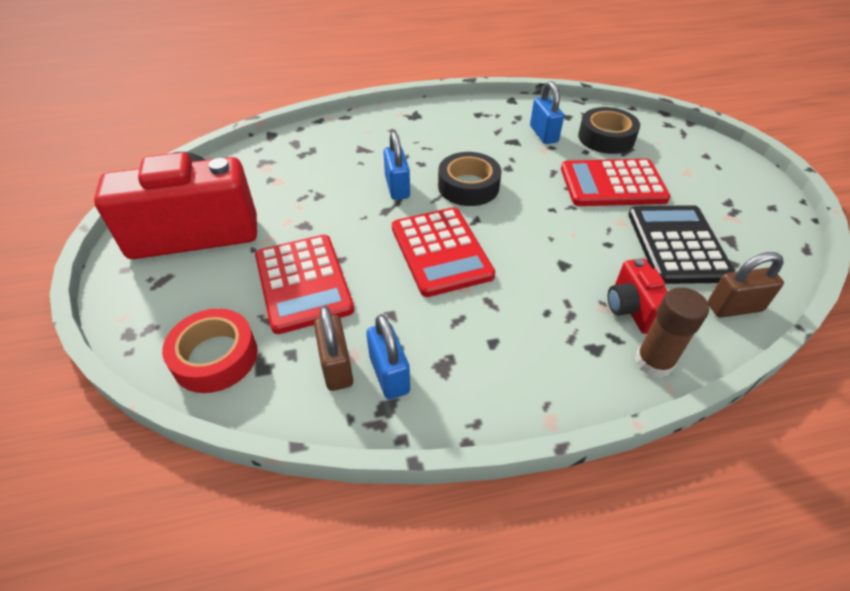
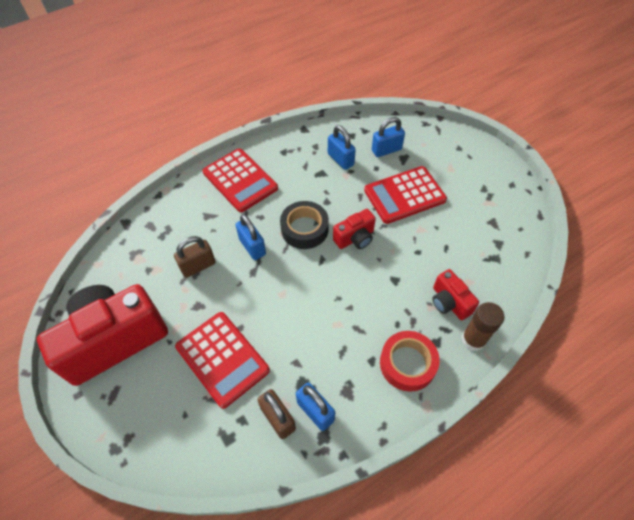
camera: 20 degrees left, 10 degrees up
red tape [162,308,258,393] -> red tape moved to [380,331,440,392]
red calculator [392,207,495,297] -> red calculator moved to [203,149,278,212]
black tape [578,107,640,154] -> blue padlock [372,117,405,157]
black calculator [628,205,735,284] -> none
brown padlock [708,252,784,318] -> brown padlock moved to [174,236,216,278]
none -> red camera [333,209,376,249]

